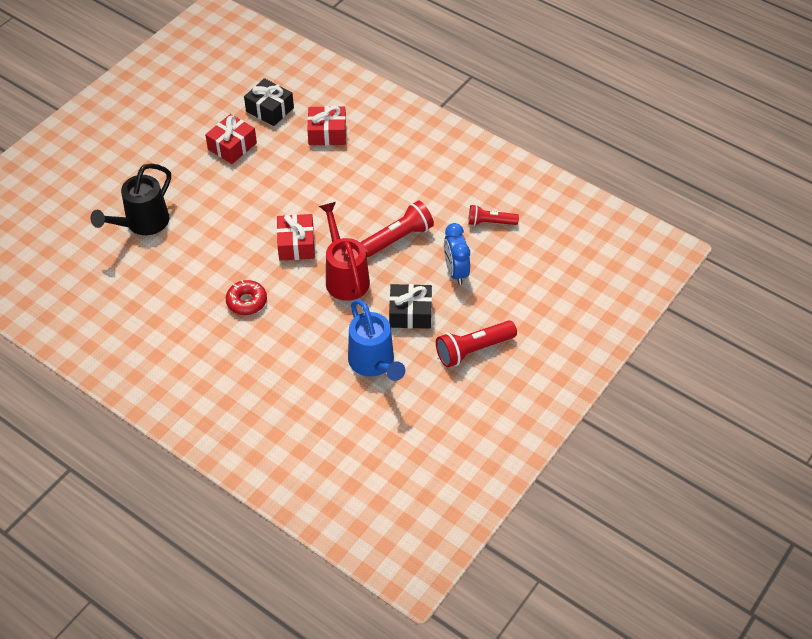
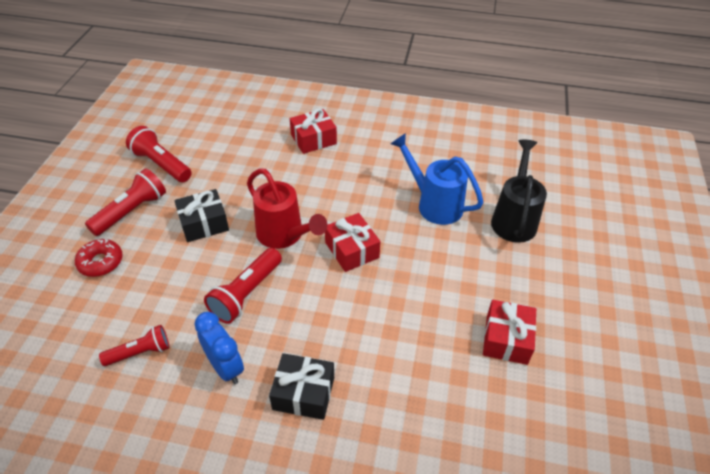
camera: 155 degrees right, 5 degrees down
red donut [226,280,267,315] -> red donut moved to [75,239,123,277]
black gift [244,78,294,126] -> black gift moved to [269,353,334,420]
red gift [307,106,346,145] -> red gift moved to [290,109,337,154]
blue watering can [348,299,405,381] -> blue watering can moved to [391,133,484,225]
blue clock [444,223,470,285] -> blue clock moved to [194,312,244,384]
none -> red flashlight [126,126,192,182]

